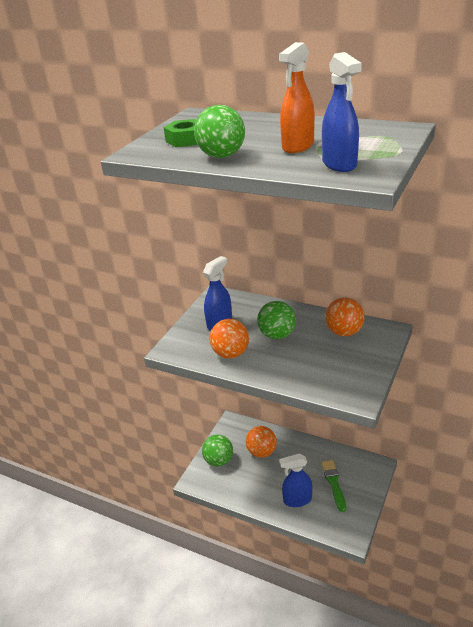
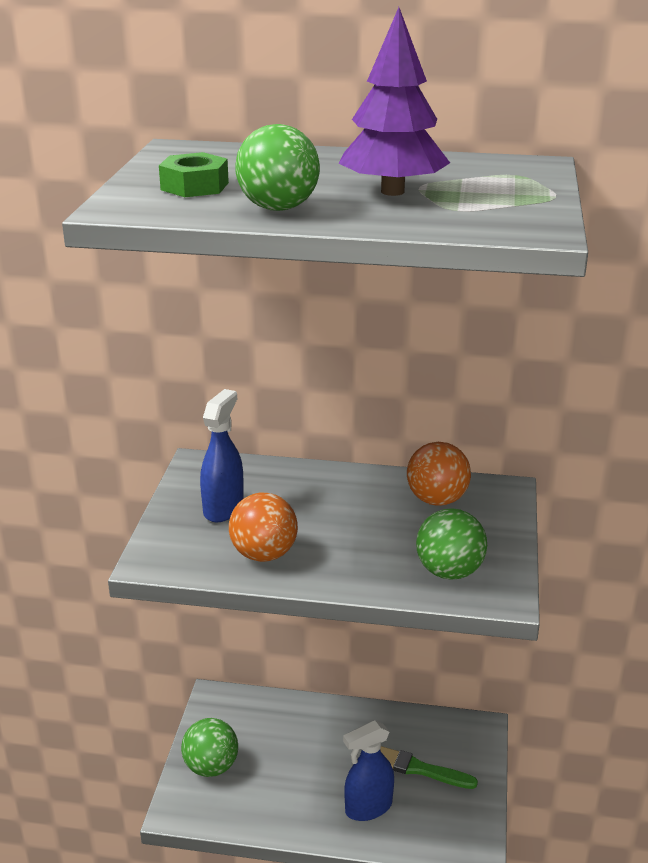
camera: 20 degrees left, 5 degrees down
orange ball [246,426,277,458] -> none
green ball [257,301,296,339] -> green ball moved to [416,508,487,580]
orange spray bottle [279,42,315,153] -> purple tree [339,7,450,196]
green brush [321,460,346,512] -> green brush turned 45 degrees counterclockwise [380,746,478,789]
blue spray bottle [322,52,362,172] -> none

